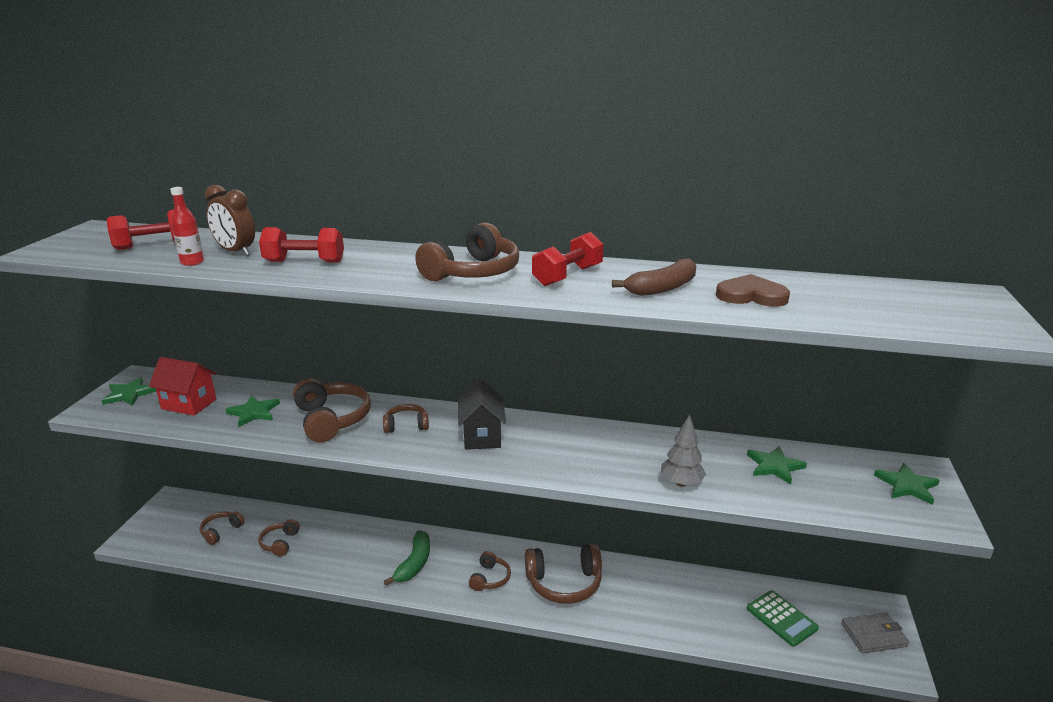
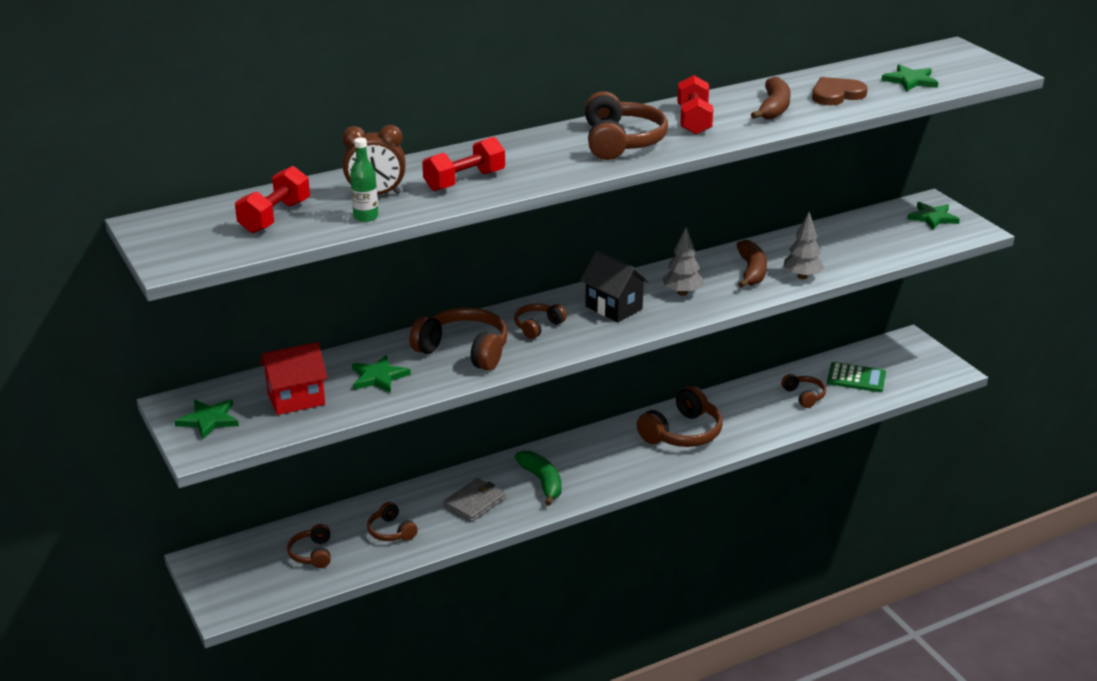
camera: 40 degrees left, 5 degrees up
red bottle [170,187,204,266] -> green bottle [350,137,378,222]
brown headphones [469,551,511,591] -> brown headphones moved to [781,374,826,408]
green star [747,446,807,485] -> green star moved to [881,64,938,92]
grey wallet [841,612,909,653] -> grey wallet moved to [443,478,506,522]
none -> grey tree [662,227,704,296]
none -> brown banana [737,240,767,288]

